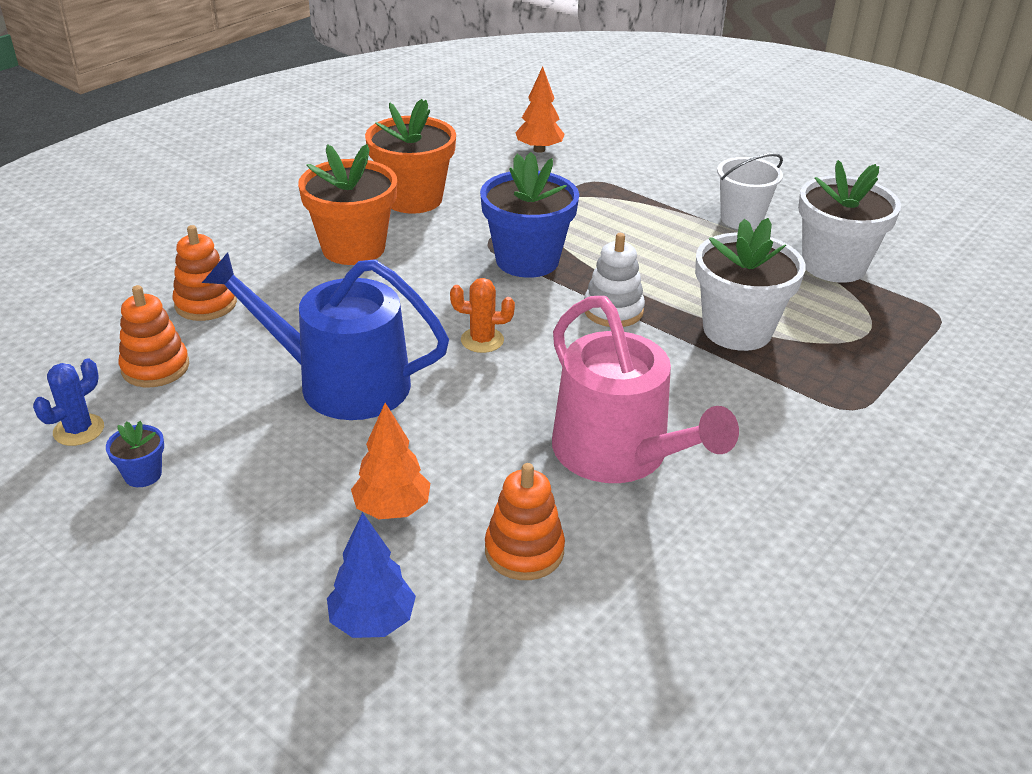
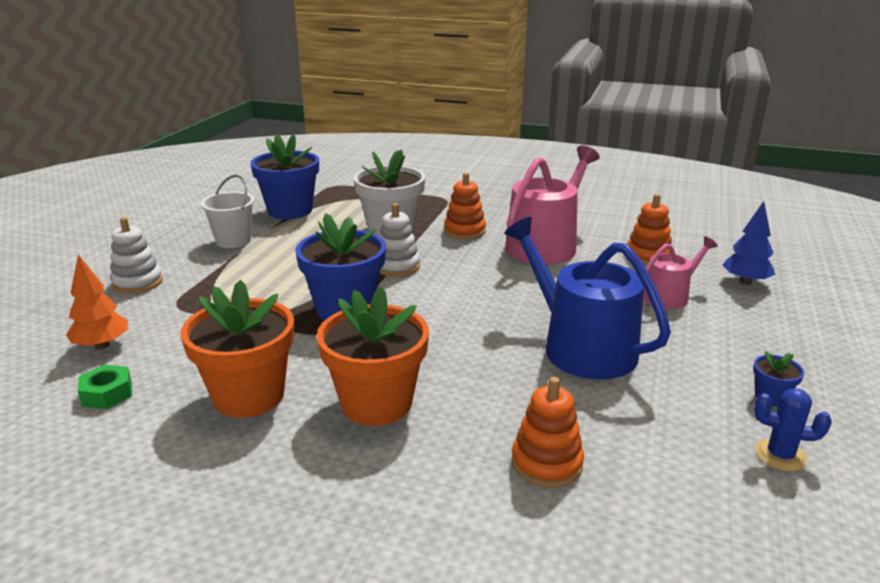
camera: 110 degrees left, 10 degrees down
orange stacking toy [119,285,189,387] -> orange stacking toy moved to [444,173,486,239]
blue watering can [202,252,449,420] -> blue watering can turned 150 degrees clockwise [504,217,671,380]
orange tree [351,403,430,519] -> pink watering can [643,236,718,309]
orange cactus [450,278,515,353] -> none
white flower pot [798,160,901,283] -> blue flower pot [250,134,319,219]
none -> green nut [77,365,132,409]
none -> white stacking toy [110,217,163,294]

